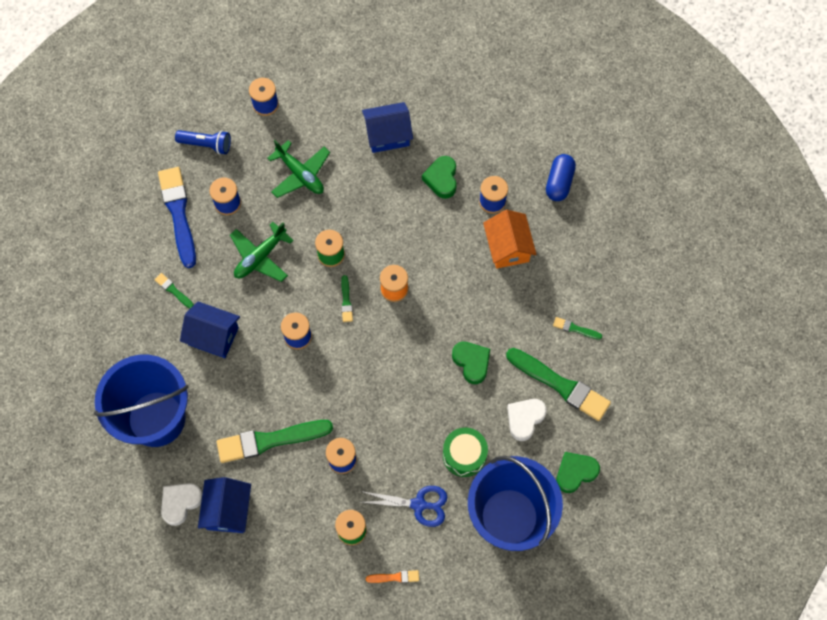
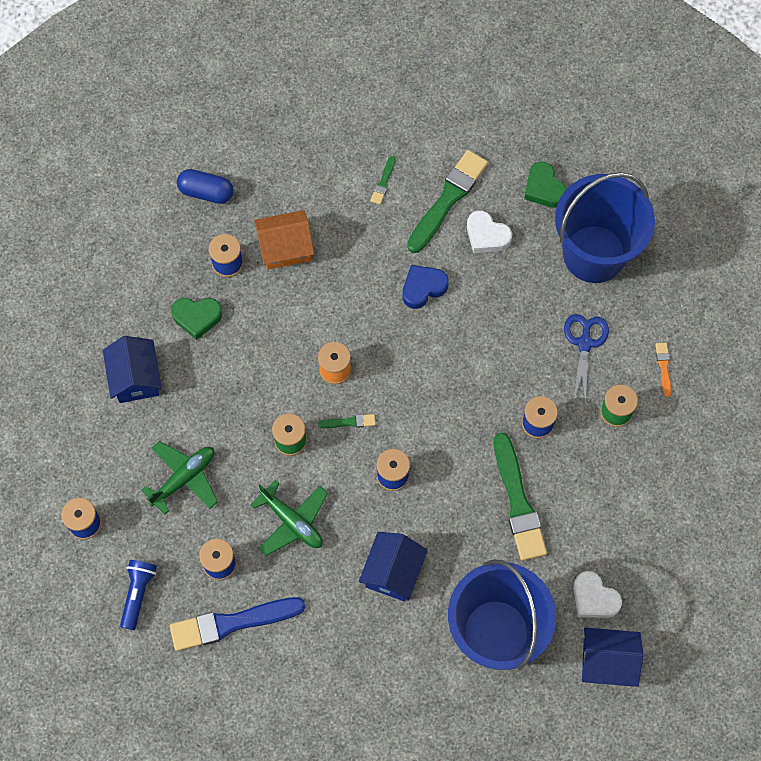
camera: 90 degrees left, 0 degrees up
green brush [155,273,193,309] -> none
blue house [198,477,251,533] -> blue house moved to [582,628,643,687]
green drum [443,427,488,477] -> none
green heart [452,342,490,384] -> blue heart [402,265,449,309]

